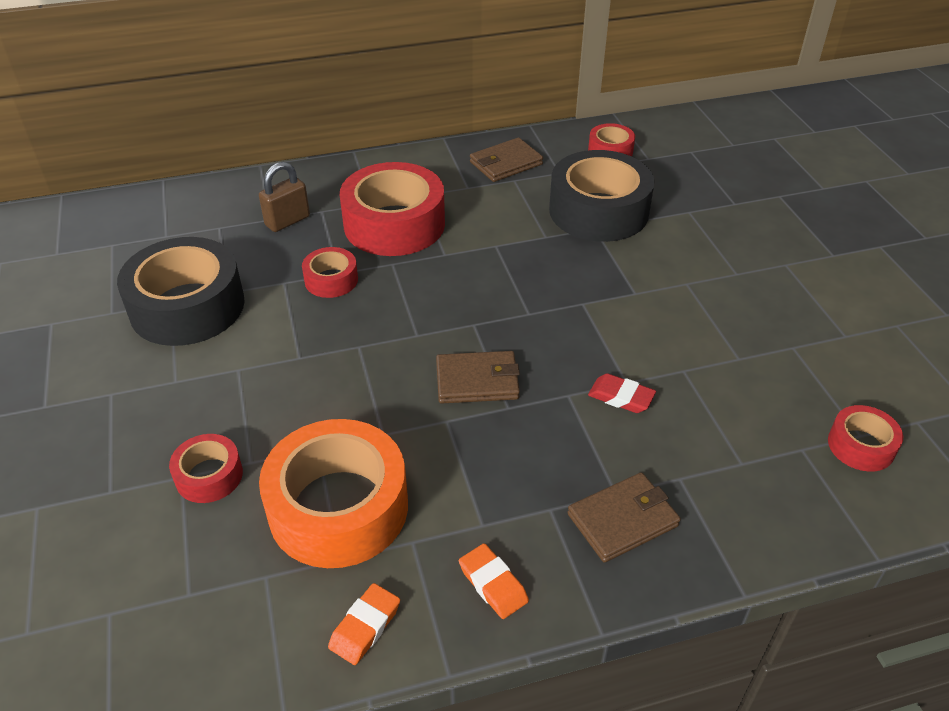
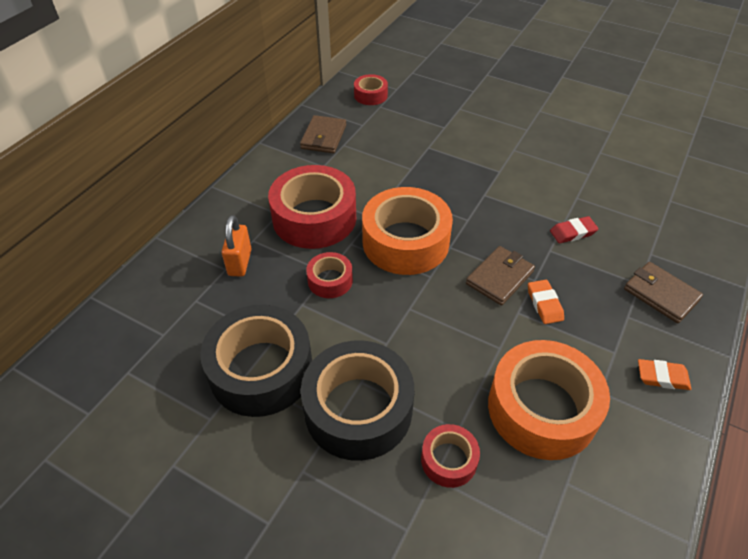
camera: 45 degrees left, 5 degrees up
brown padlock [259,162,310,232] -> orange padlock [222,215,252,277]
orange eraser [328,583,400,665] -> orange eraser moved to [528,280,564,324]
black tape [549,150,655,242] -> black tape moved to [301,340,414,461]
brown wallet [567,472,681,563] -> brown wallet turned 60 degrees counterclockwise [624,262,703,323]
red tape [828,405,903,472] -> none
none -> orange tape [362,187,453,275]

